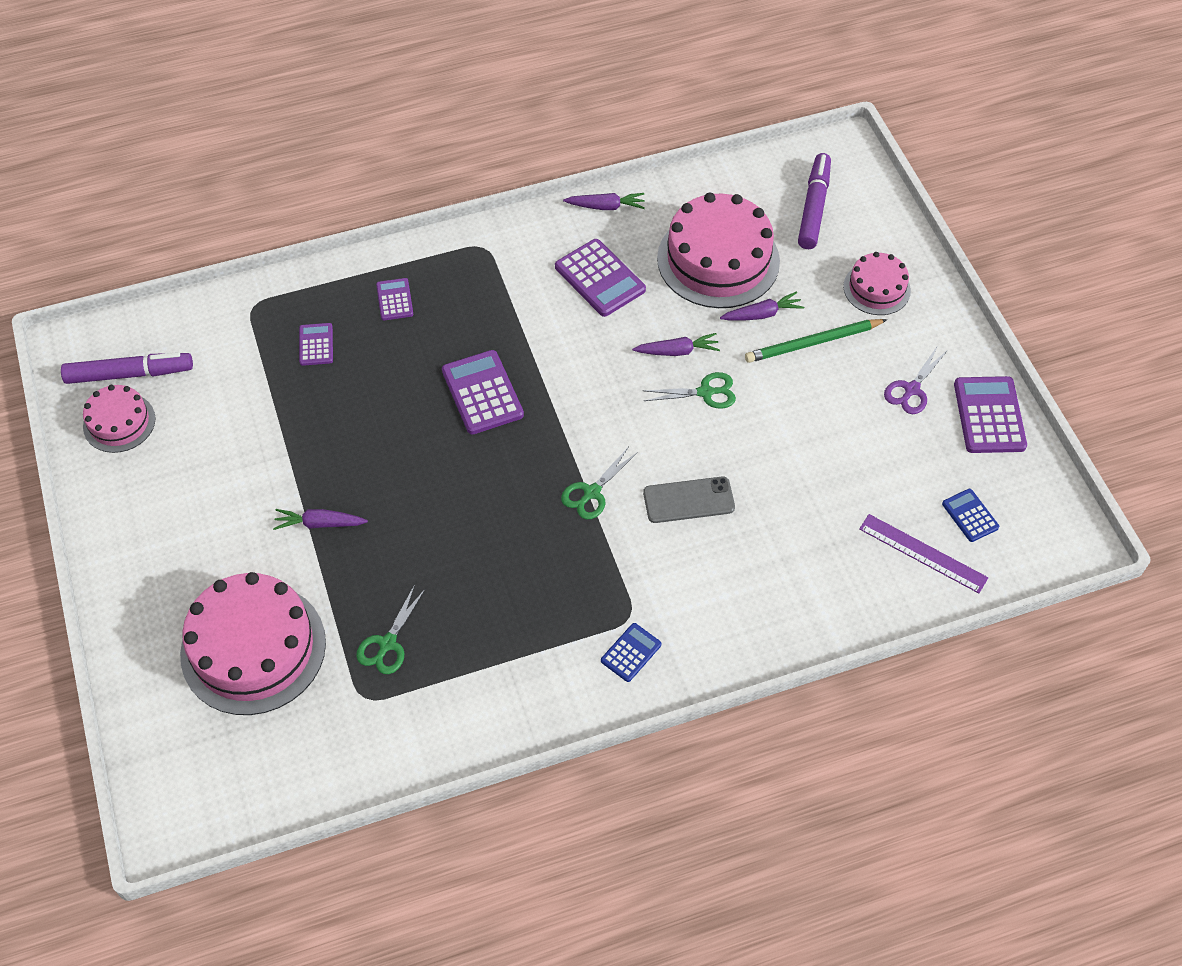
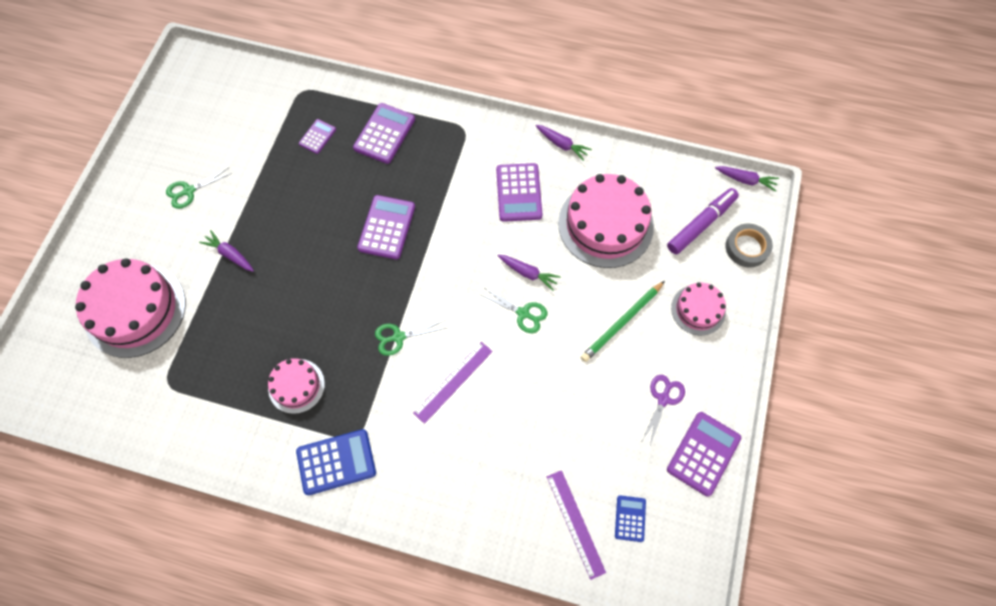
camera: 35 degrees right, 10 degrees up
purple marker [61,352,193,384] -> none
pink cake [83,385,155,453] -> pink cake moved to [268,358,325,414]
green scissors [356,585,426,674] -> green scissors moved to [166,168,232,209]
purple calculator [376,278,413,320] -> purple calculator [353,103,415,164], size x1.76
blue calculator [601,623,661,682] -> blue calculator [296,429,376,495], size x1.76
grey phone [643,477,735,523] -> purple ruler [413,342,493,424]
purple carrot [720,291,804,321] -> purple carrot moved to [715,166,779,192]
green pencil [745,319,887,363] -> green pencil turned 60 degrees counterclockwise [581,281,665,362]
purple scissors [884,345,948,414] -> purple scissors turned 135 degrees clockwise [642,375,685,446]
none -> grey tape [725,223,773,268]

